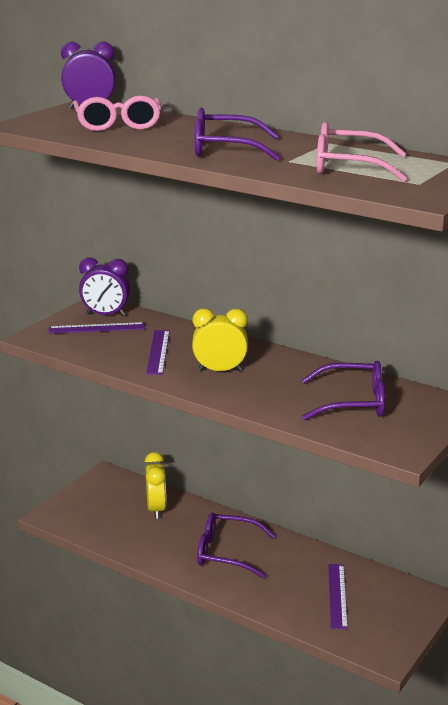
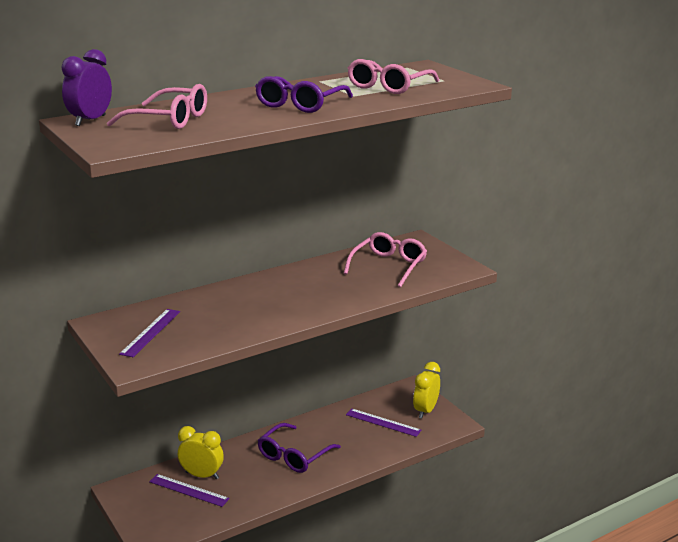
camera: 65 degrees left, 0 degrees up
purple clock [79,257,130,316] -> none
purple ruler [146,330,170,375] -> purple ruler moved to [149,474,230,507]
yellow clock [192,308,248,372] -> yellow clock moved to [413,362,440,418]
purple glasses [302,361,385,420] -> pink glasses [344,232,427,288]

